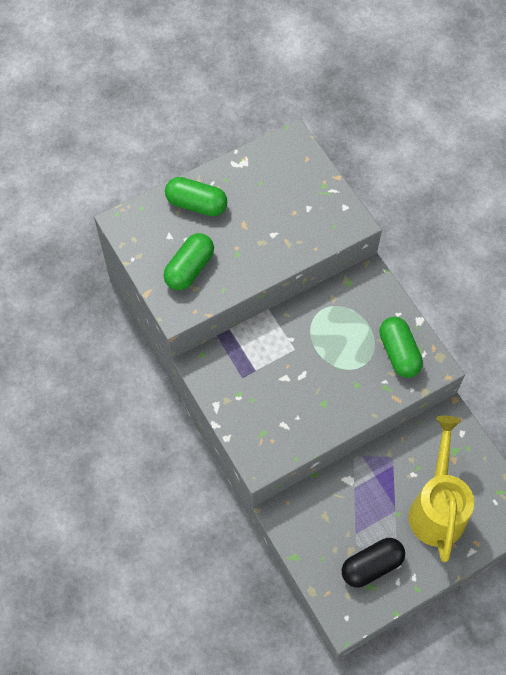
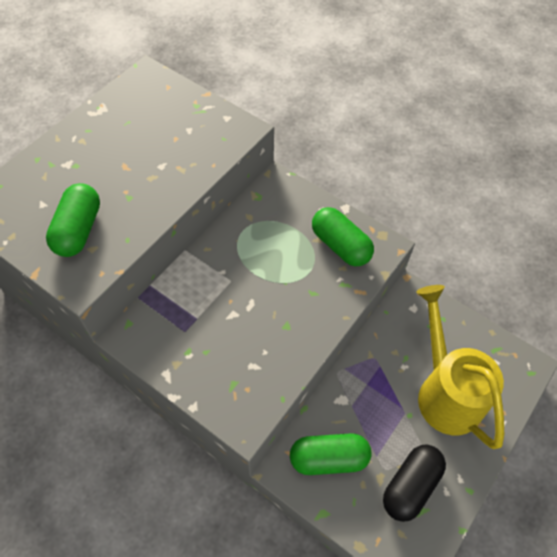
camera: 25 degrees left, 5 degrees down
green capsule [165,177,227,216] -> green capsule moved to [290,433,372,475]

